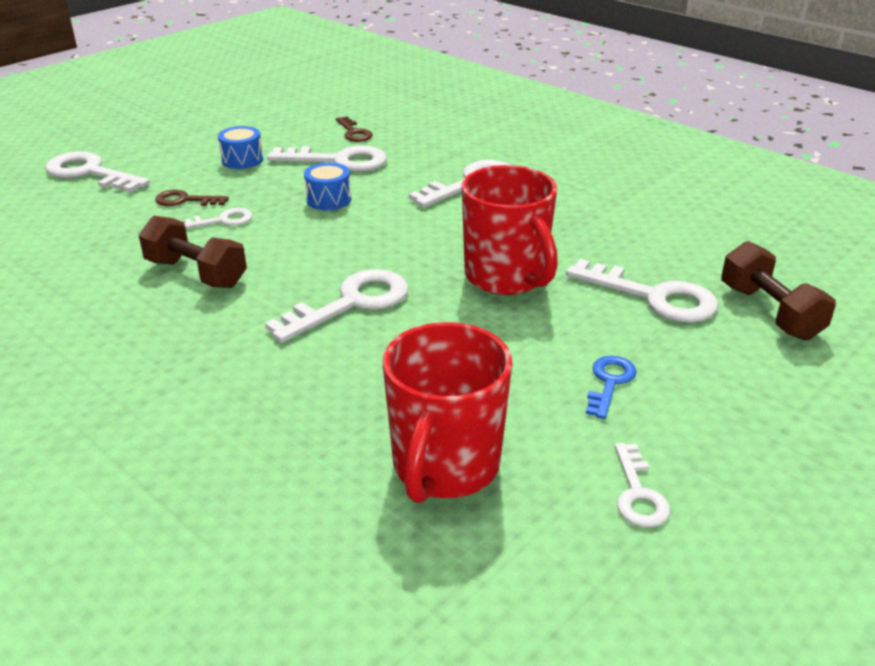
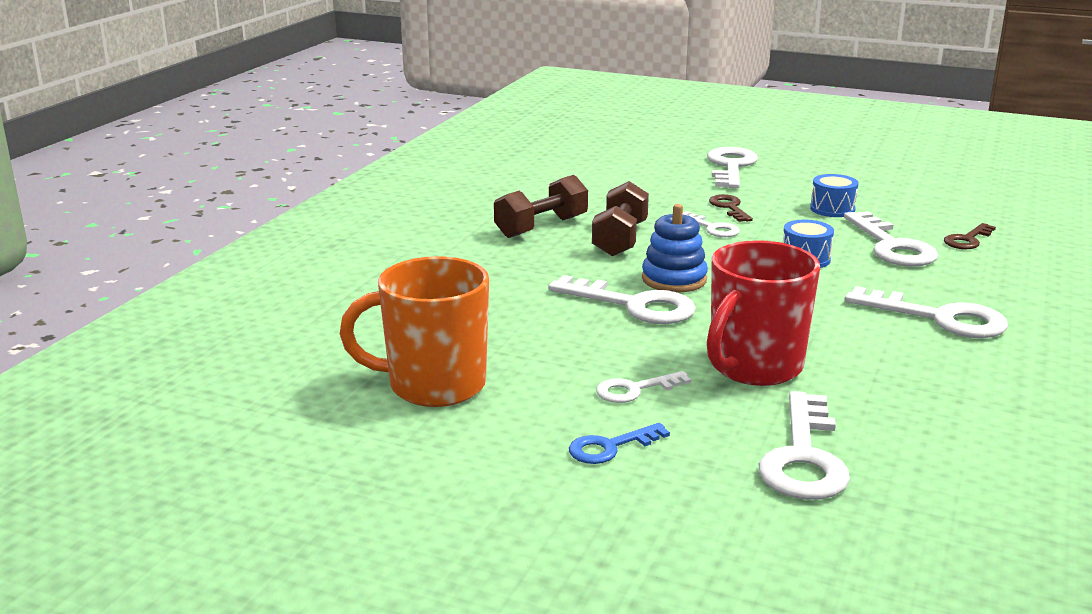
camera: 70 degrees right, 10 degrees down
red mug [383,322,513,503] -> orange mug [340,256,489,407]
blue key [586,356,637,419] -> blue key turned 150 degrees clockwise [569,423,670,464]
white key [615,443,670,527] -> white key moved to [596,371,691,403]
brown dumbbell [721,241,836,341] -> brown dumbbell moved to [494,175,588,238]
none -> blue stacking toy [642,204,708,293]

